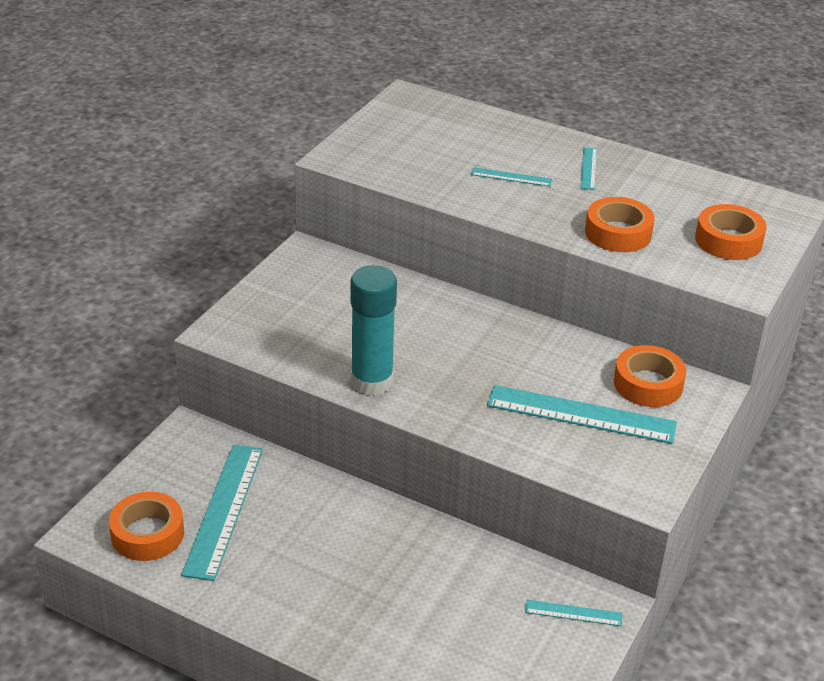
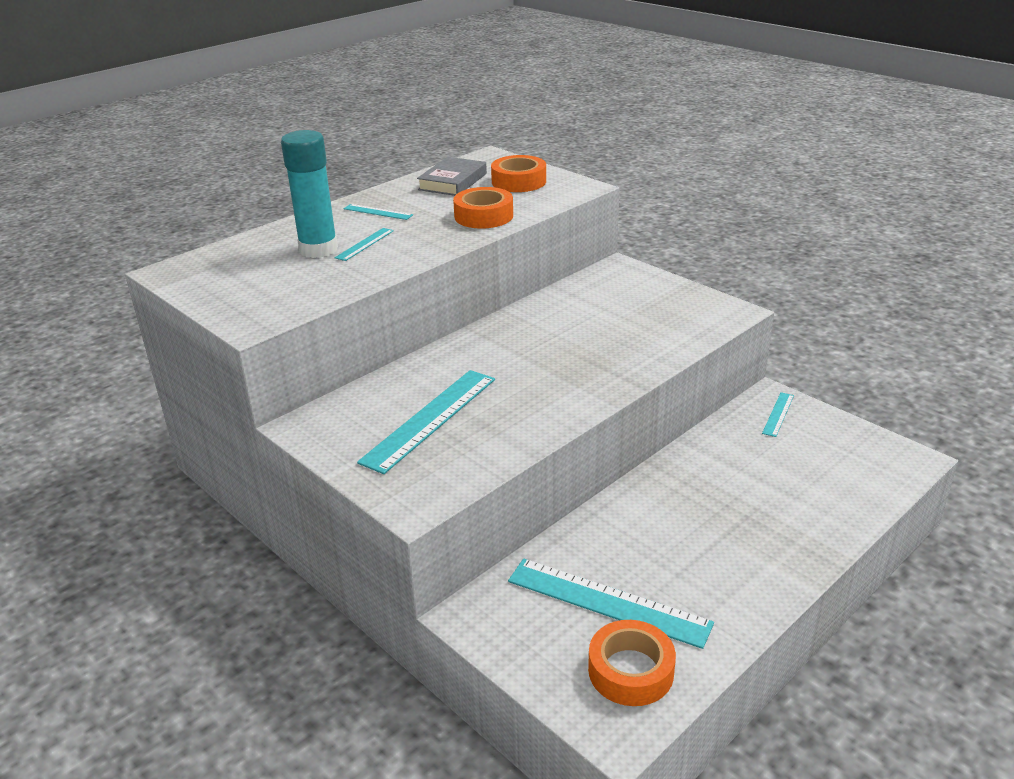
camera: 70 degrees left, 5 degrees down
turquoise glue stick [351,265,397,396] -> turquoise glue stick moved to [281,130,338,258]
turquoise ruler [487,385,677,444] -> turquoise ruler moved to [357,370,495,474]
orange tape [614,345,686,407] -> none
none -> grey book [417,157,487,196]

